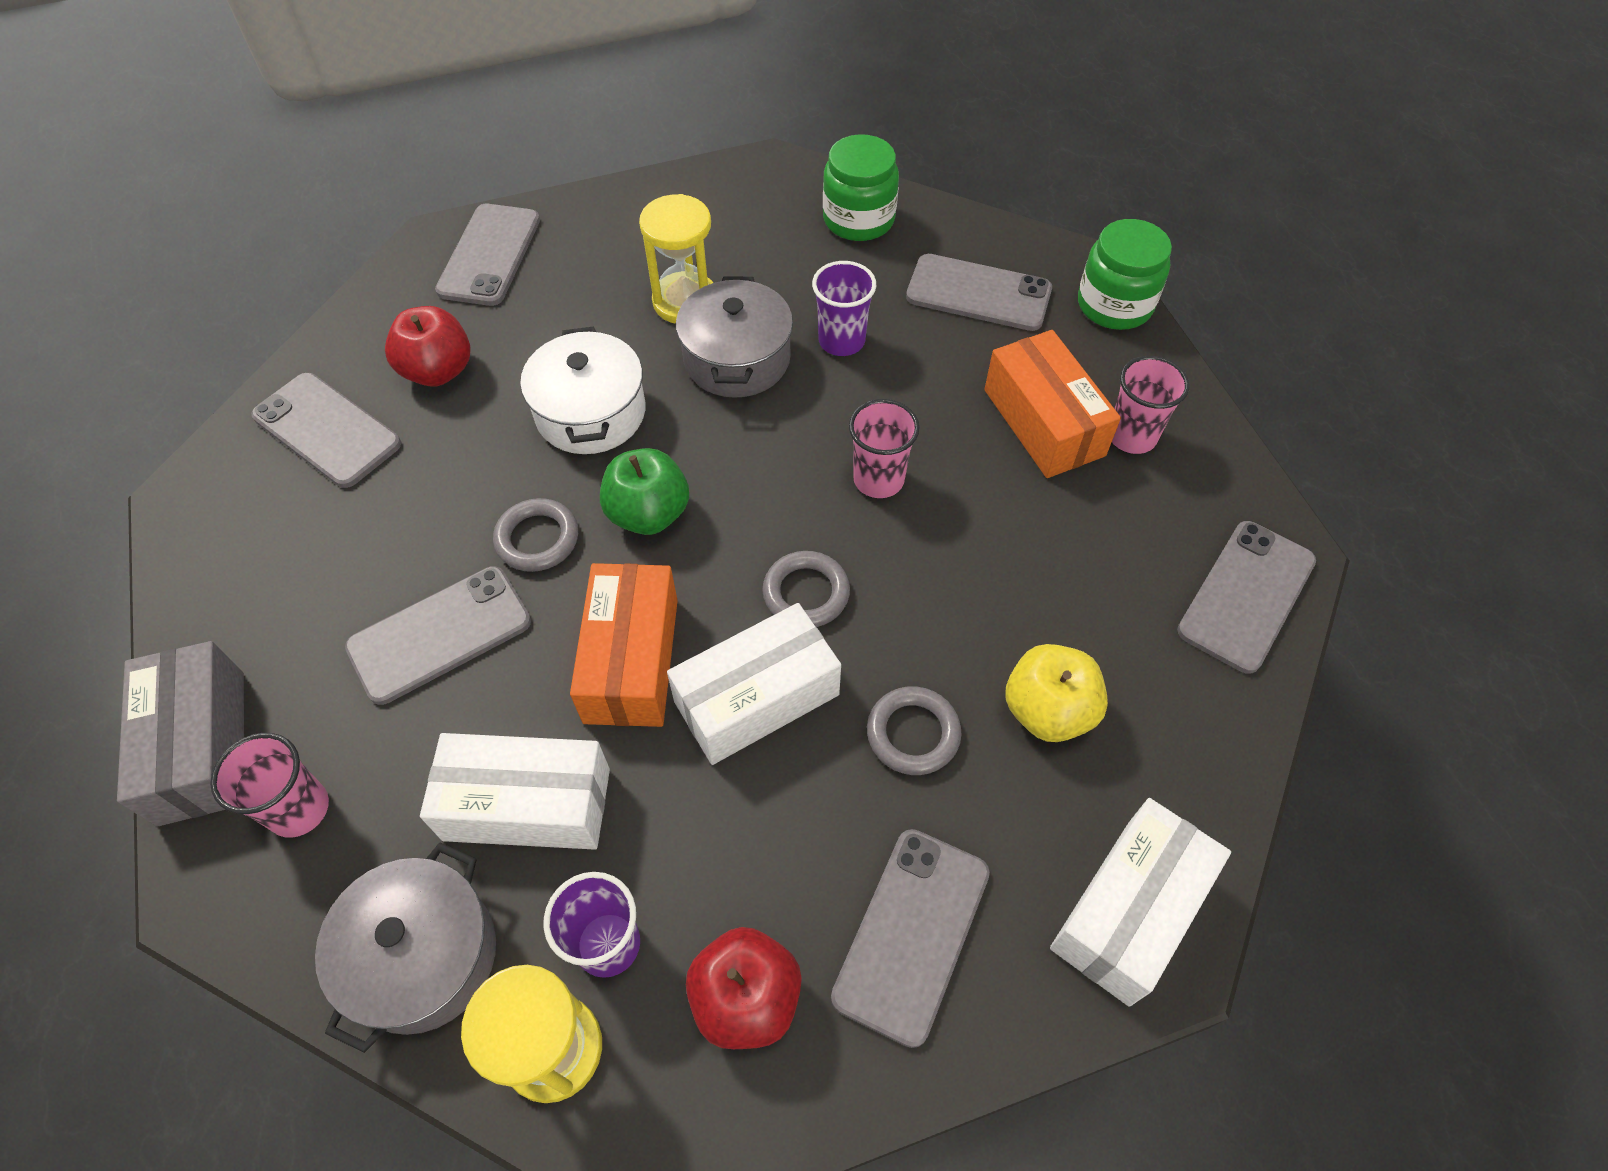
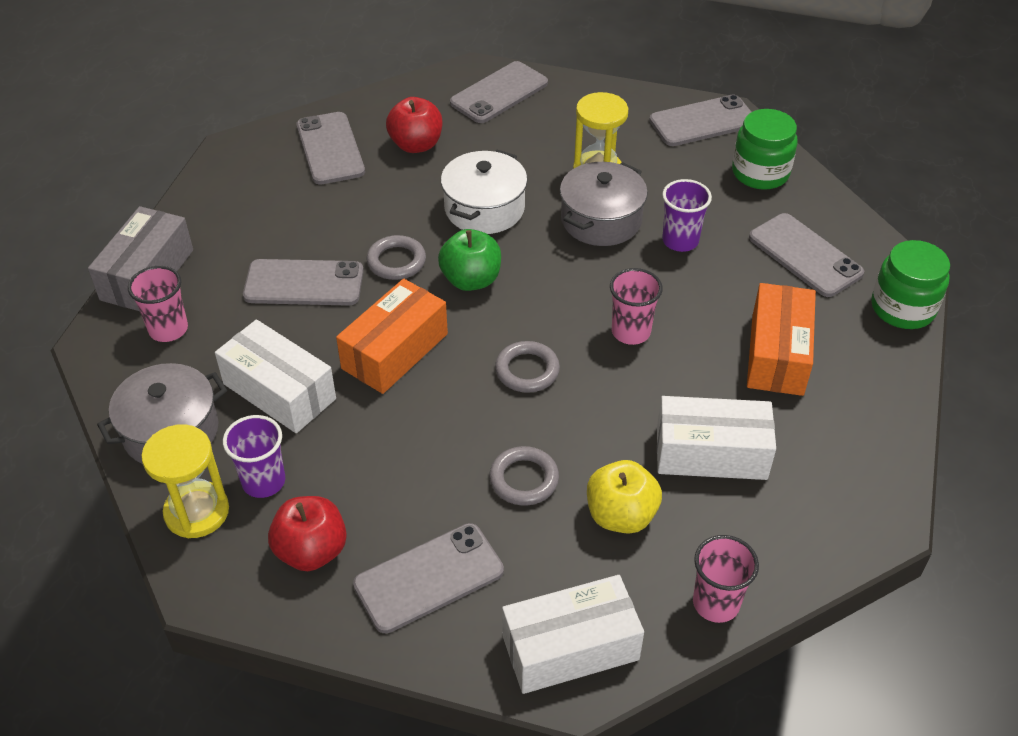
camera: 35 degrees right, 10 degrees down
white box [667,603,841,765] -> white box moved to [657,396,776,480]
pink cup [1112,356,1190,454] -> pink cup moved to [693,535,759,623]
grey phone [1177,521,1316,674] -> grey phone moved to [649,95,751,146]

